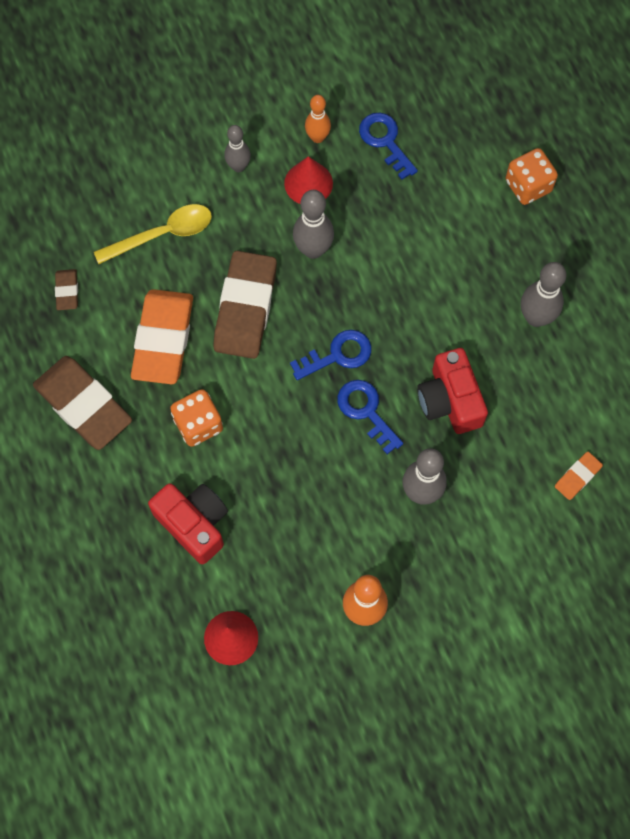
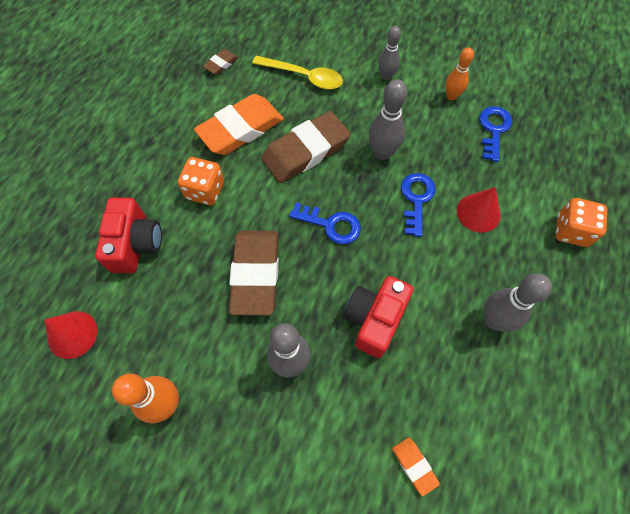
camera: 45 degrees right, 5 degrees down
brown eraser [33,356,132,450] -> brown eraser moved to [229,231,279,316]
red cone [284,156,333,204] -> red cone moved to [457,187,501,233]
blue key [337,380,403,454] -> blue key moved to [401,173,436,237]
orange eraser [555,452,603,500] -> orange eraser turned 60 degrees clockwise [392,437,440,496]

